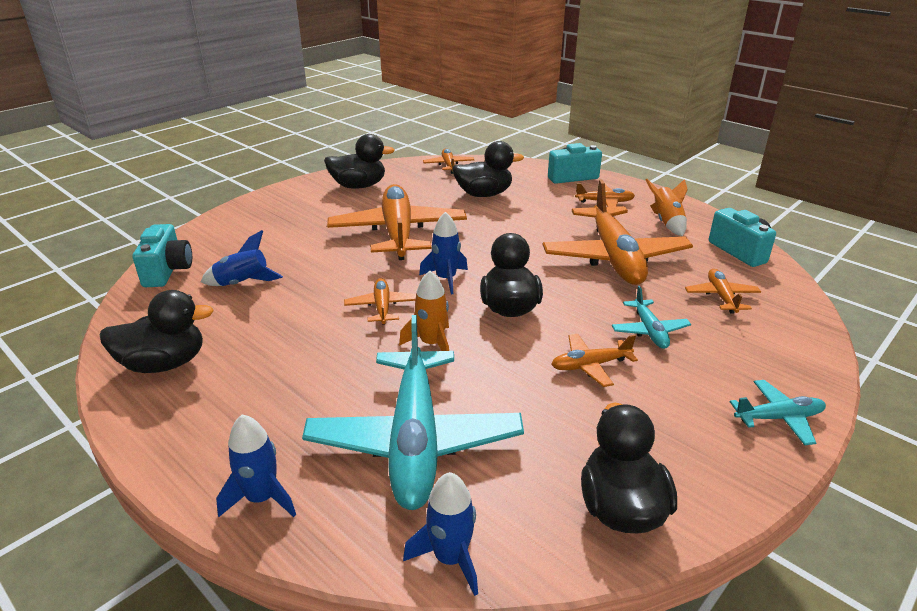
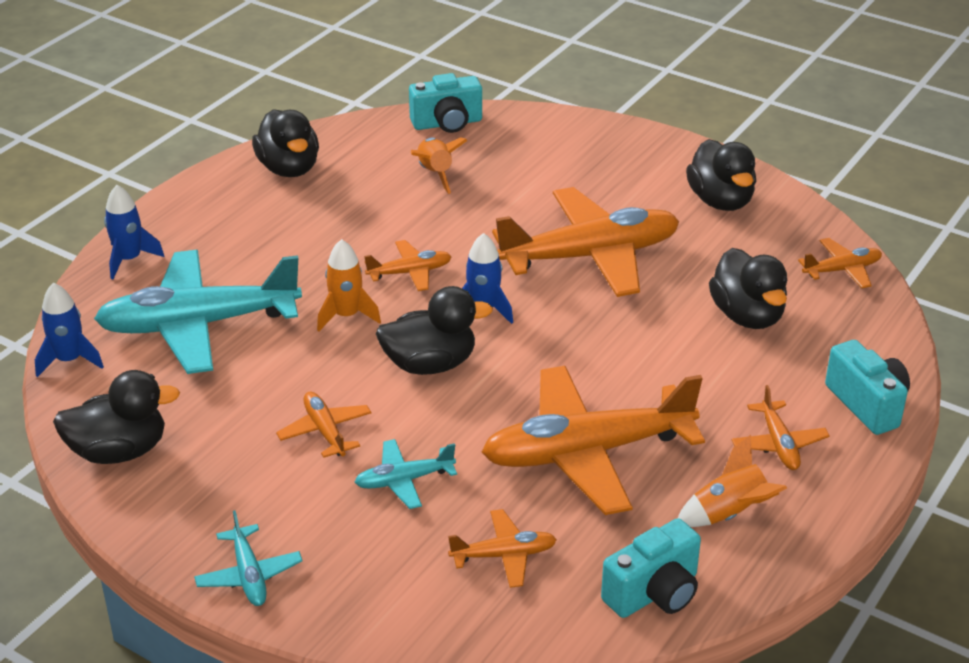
camera: 80 degrees right, 5 degrees up
blue rocket [201,230,283,286] -> orange rocket [411,137,468,194]

